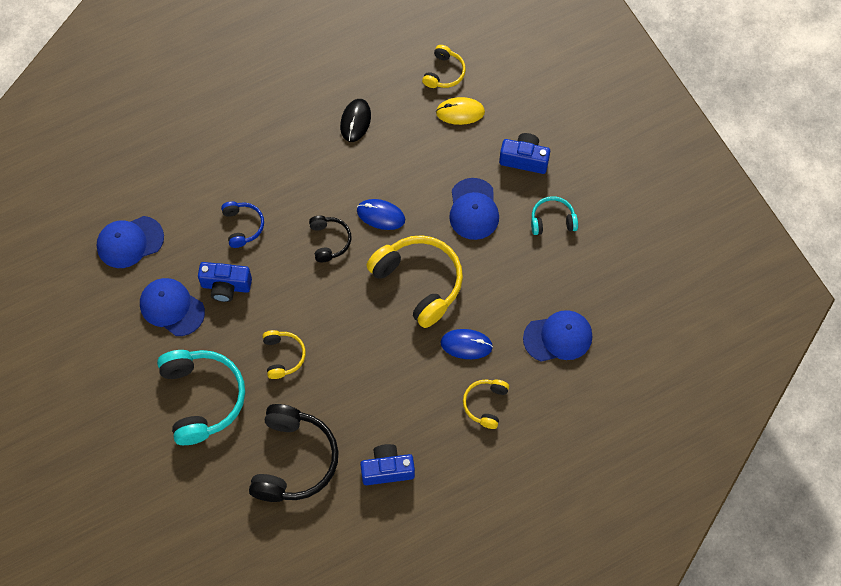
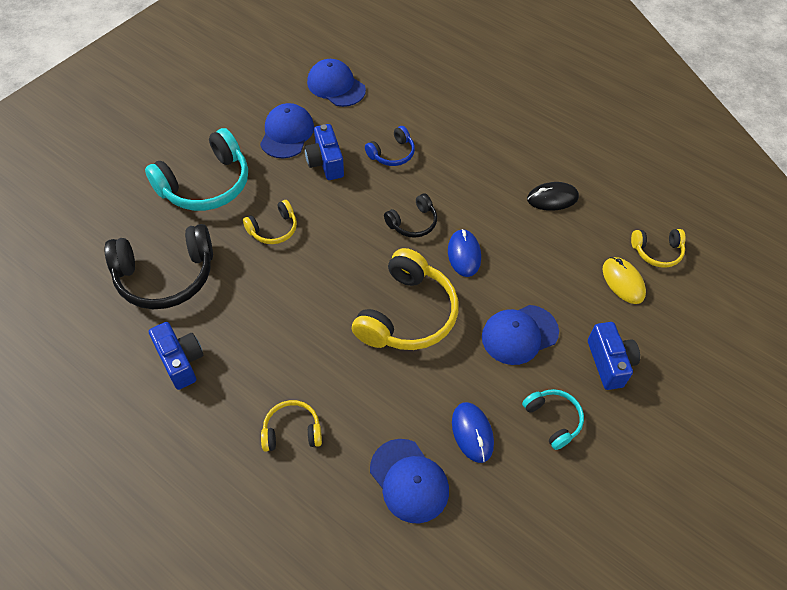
camera: 65 degrees right, 10 degrees down
blue mouse [440,329,493,359] -> blue mouse moved to [452,402,494,463]

